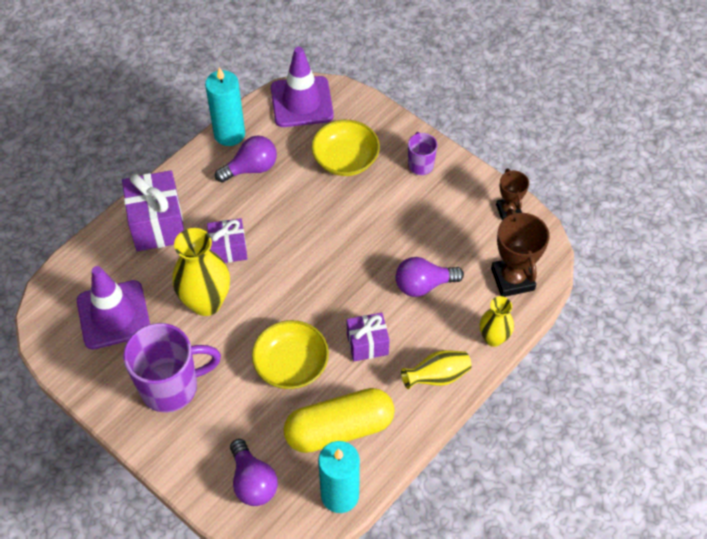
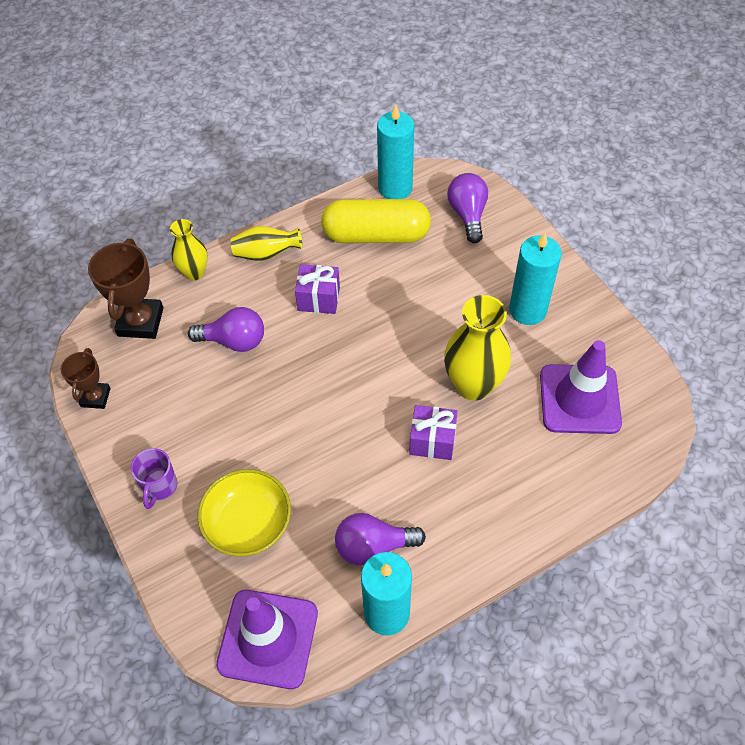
camera: 160 degrees left, 0 degrees up
purple gift [122,170,184,251] -> none
purple mug [123,323,221,413] -> turquoise candle [509,233,562,325]
yellow bowl [252,320,329,389] -> none

